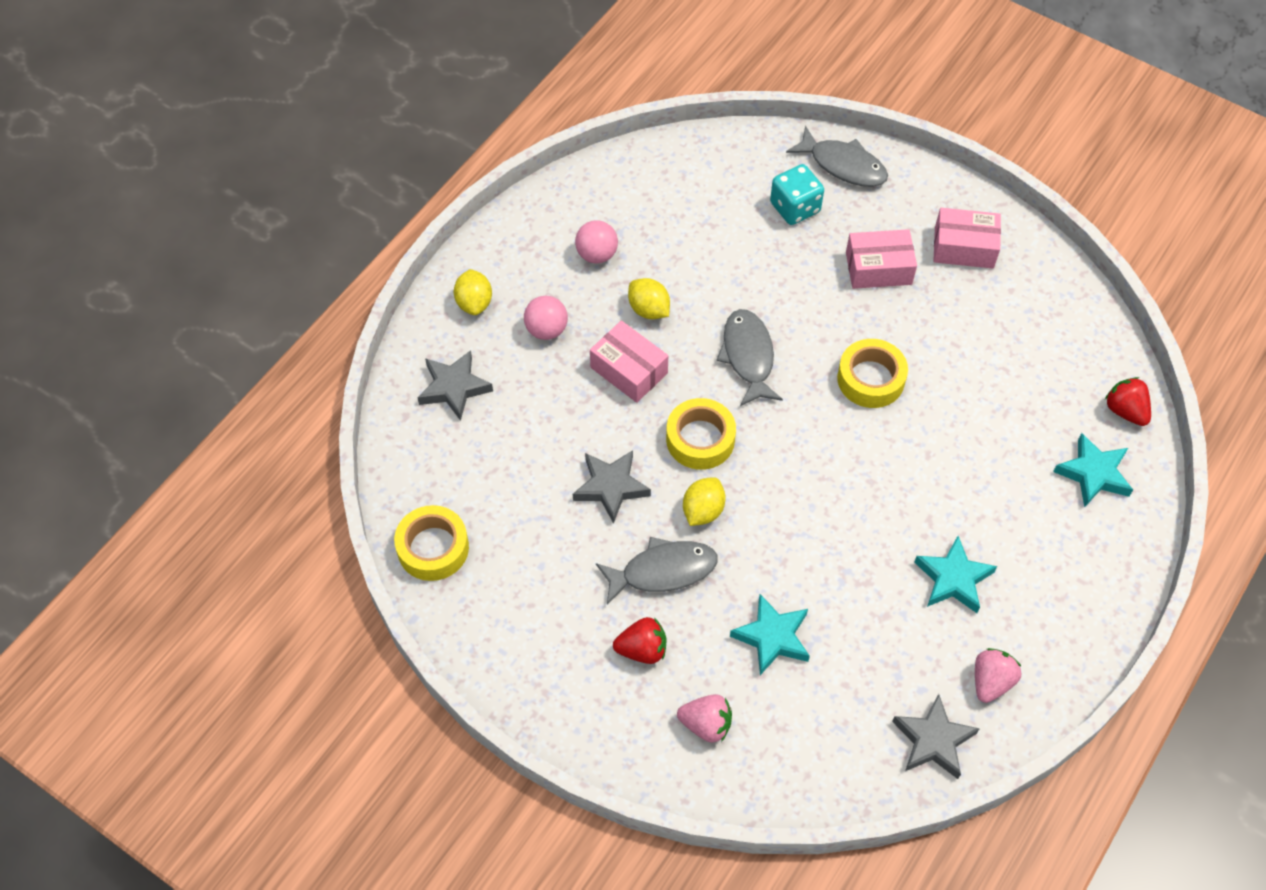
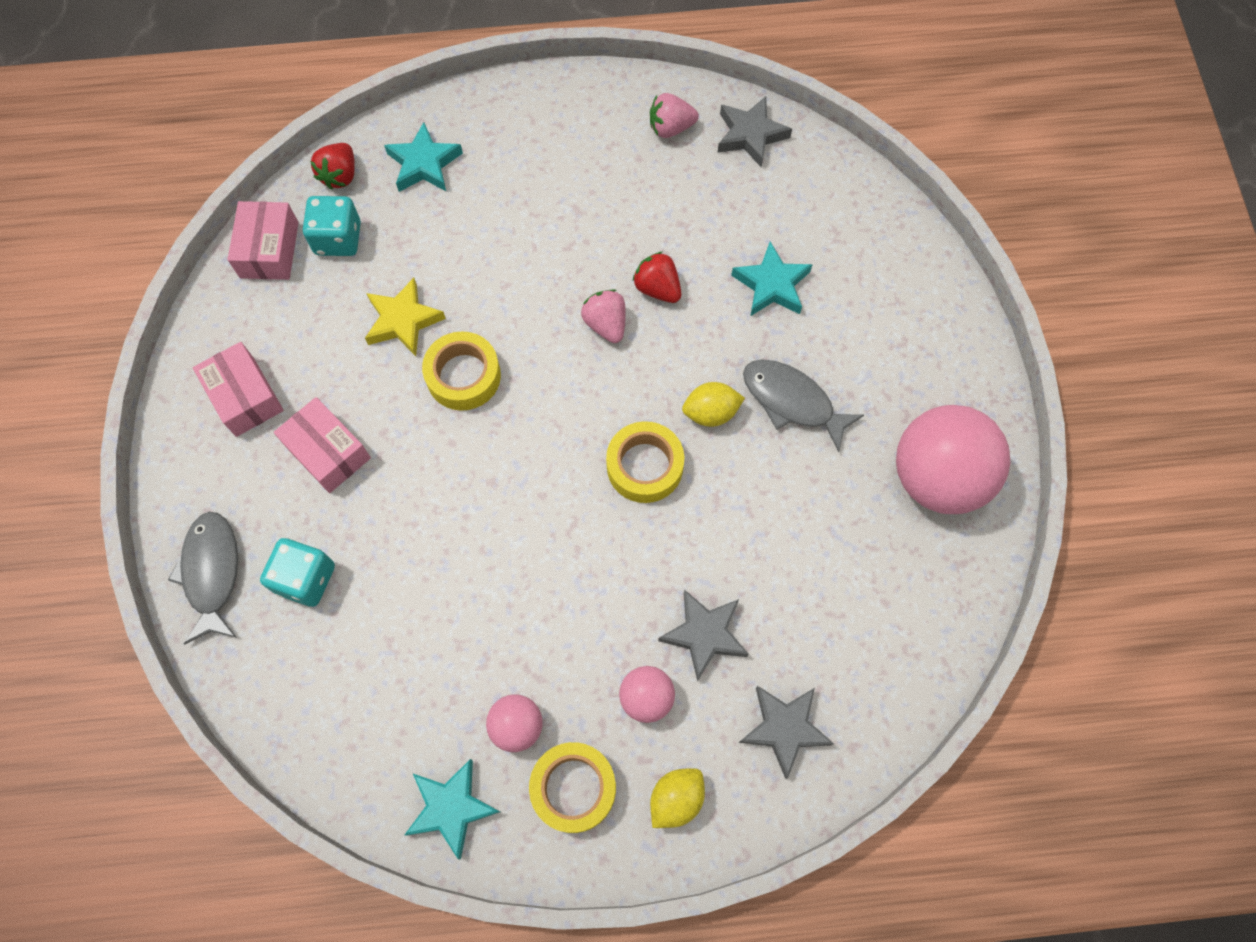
camera: 130 degrees left, 10 degrees up
yellow tape [394,505,469,581] -> yellow tape moved to [529,742,616,833]
grey star [573,450,651,524] -> grey star moved to [658,589,749,681]
pink box [590,321,668,403] -> pink box moved to [228,201,299,280]
red strawberry [613,617,667,664] -> red strawberry moved to [633,252,682,303]
yellow lemon [628,278,670,319] -> none
pink strawberry [677,694,732,743] -> pink strawberry moved to [581,289,626,343]
grey fish [716,309,783,406] -> none
turquoise star [914,536,997,613] -> turquoise star moved to [405,759,500,860]
none -> turquoise dice [303,196,361,256]
none -> yellow star [365,278,446,356]
none -> pink ball [896,405,1011,514]

